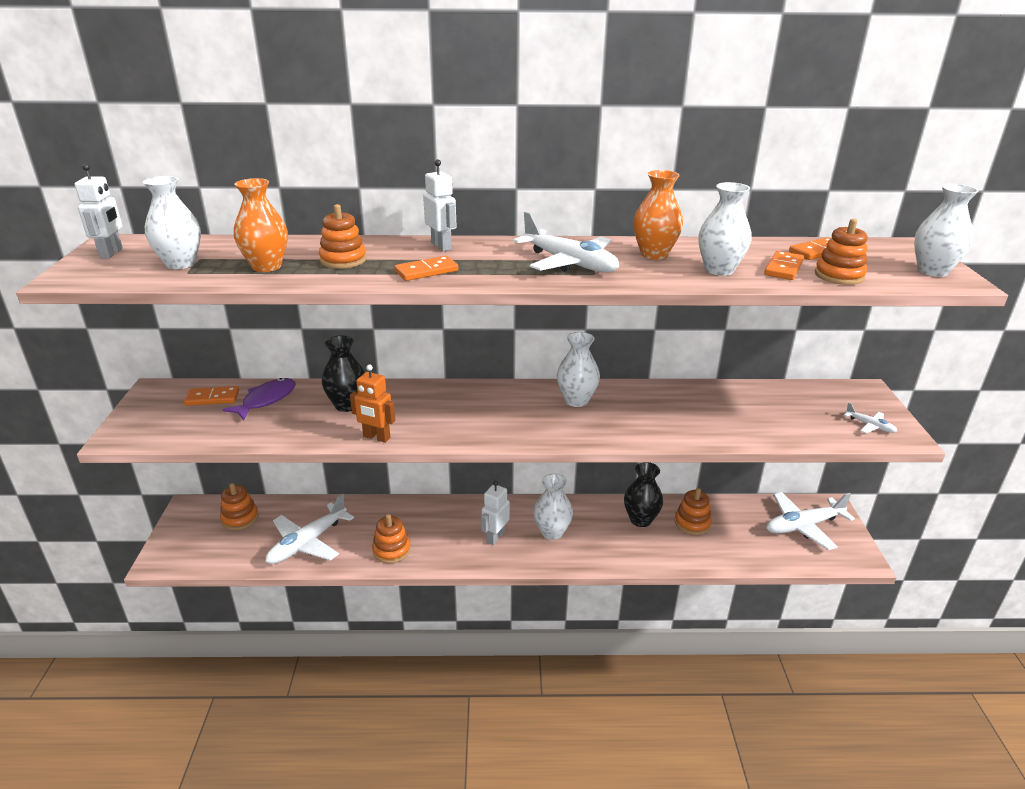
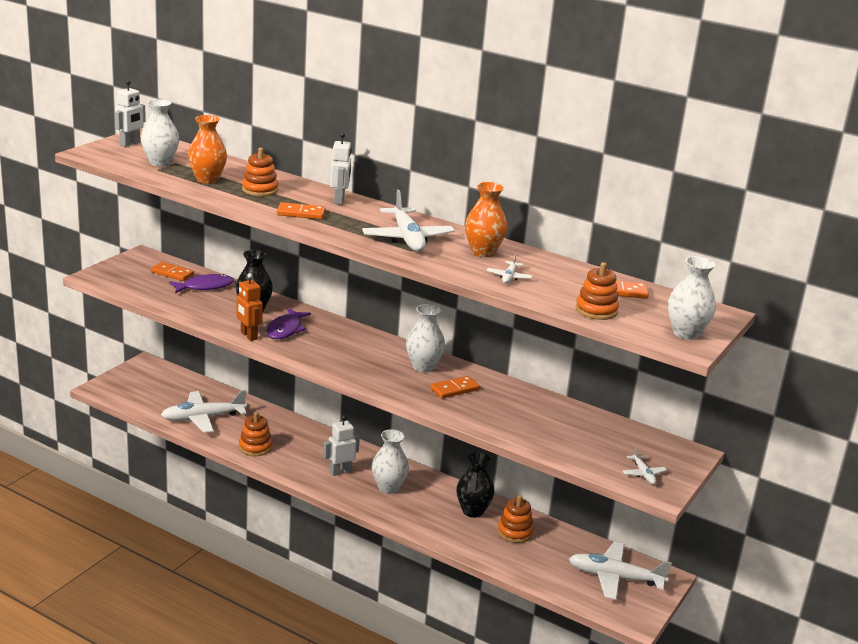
camera: 30 degrees right, 5 degrees down
orange stacking toy [220,483,259,530] -> none
white vase [698,182,752,276] -> white plane [487,253,533,283]
orange domino [764,251,804,280] -> orange domino moved to [430,376,480,399]
none -> purple fish [266,308,311,339]

